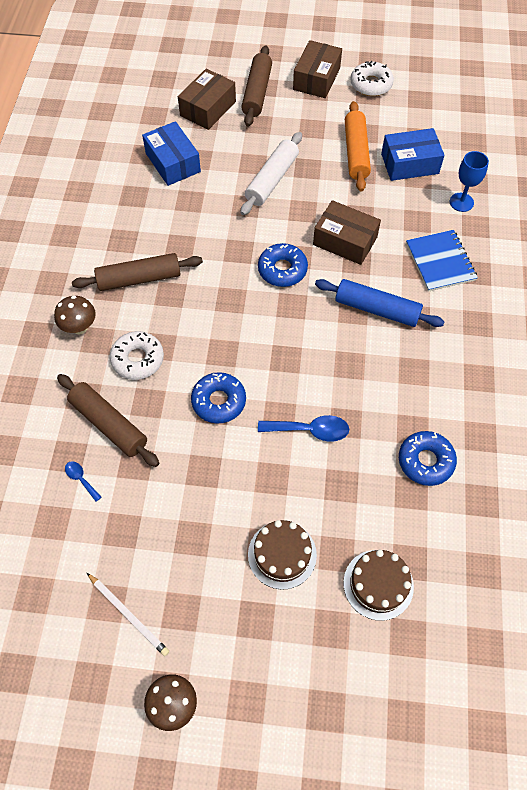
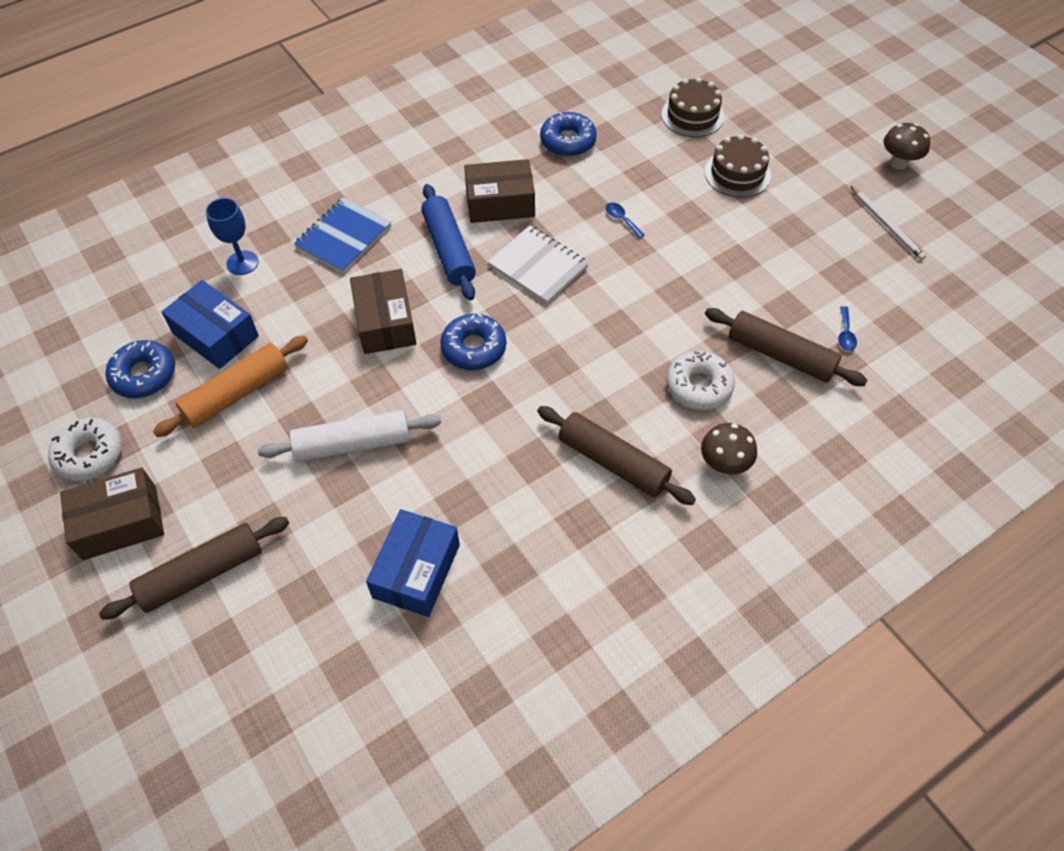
camera: 130 degrees left, 5 degrees down
brown rolling pin [57,374,159,467] -> brown rolling pin turned 60 degrees counterclockwise [705,308,868,386]
white pencil [87,573,169,656] -> white pencil turned 150 degrees clockwise [851,186,926,260]
brown box [178,69,236,130] -> brown box moved to [464,159,535,223]
blue donut [191,372,246,424] -> blue donut moved to [106,340,175,398]
blue spoon [258,415,350,442] -> blue spoon [606,203,645,239], size x0.55
none -> white notebook [488,225,589,304]

